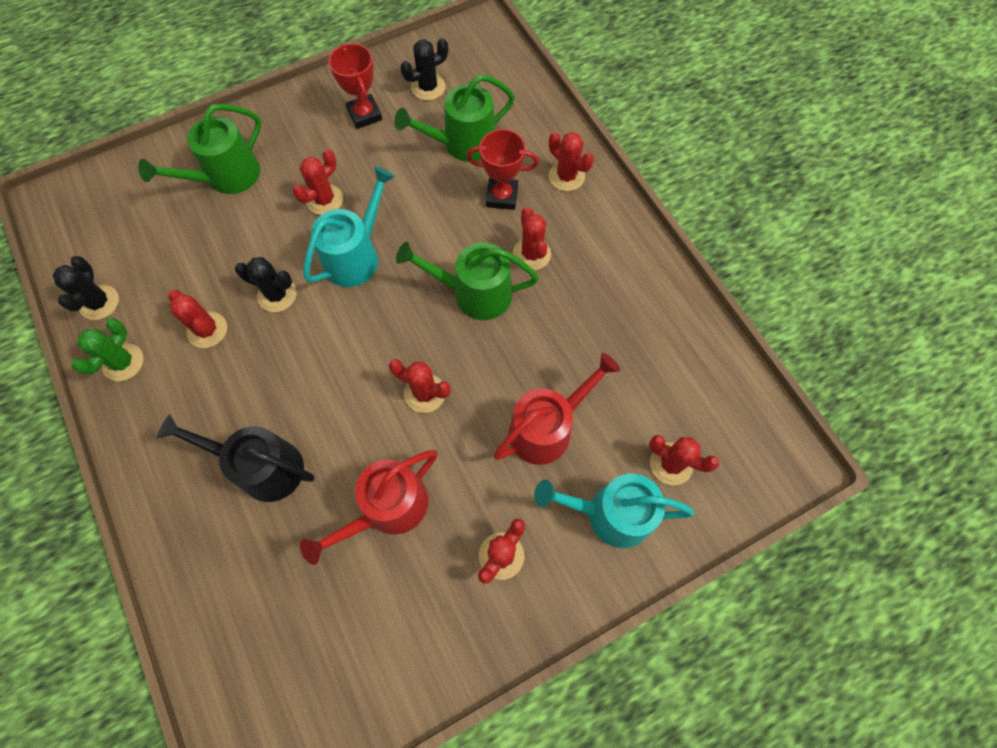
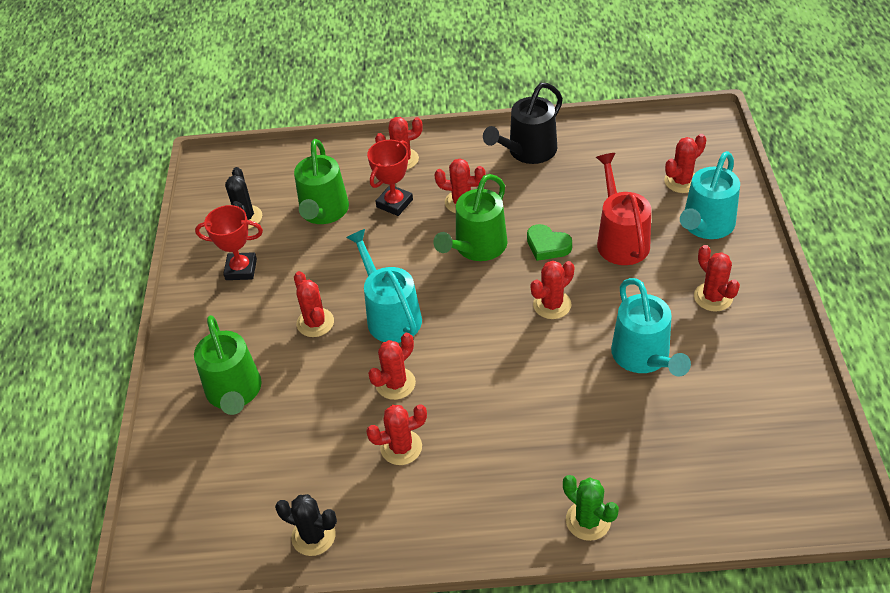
camera: 60 degrees left, 20 degrees down
green cactus [72,318,144,381] -> green cactus moved to [563,475,619,541]
black watering can [157,414,315,502] -> black watering can moved to [483,83,563,164]
black cactus [235,257,296,312] -> red cactus [368,333,416,400]
red watering can [300,450,438,565] -> turquoise watering can [611,278,691,377]
none -> green heart [527,224,572,261]

